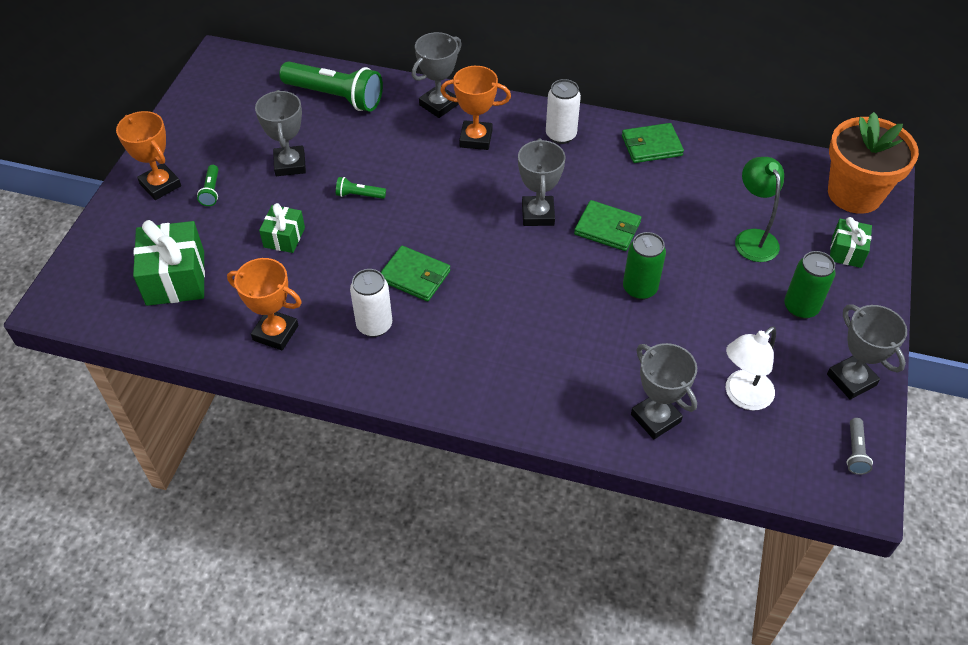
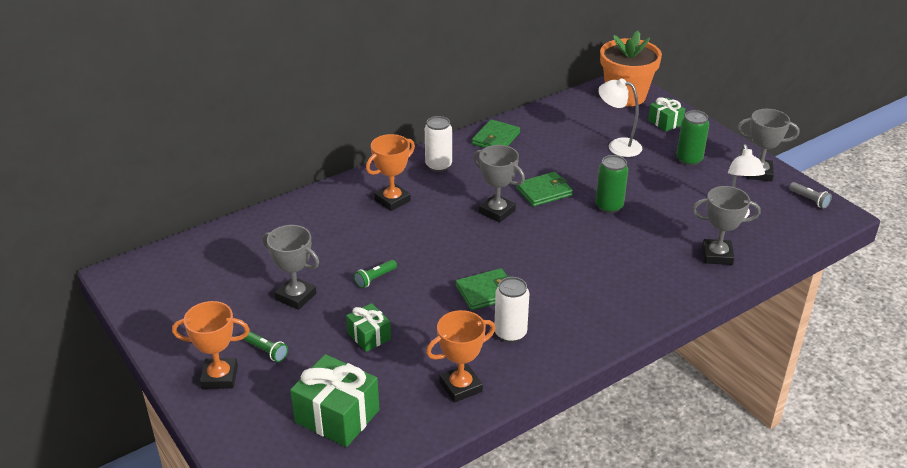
camera: 50 degrees left, 15 degrees down
green flashlight [279,62,383,112] -> none
grey trophy [412,32,462,118] -> none
green lamp [735,157,784,262] -> white lamp [598,79,642,157]

